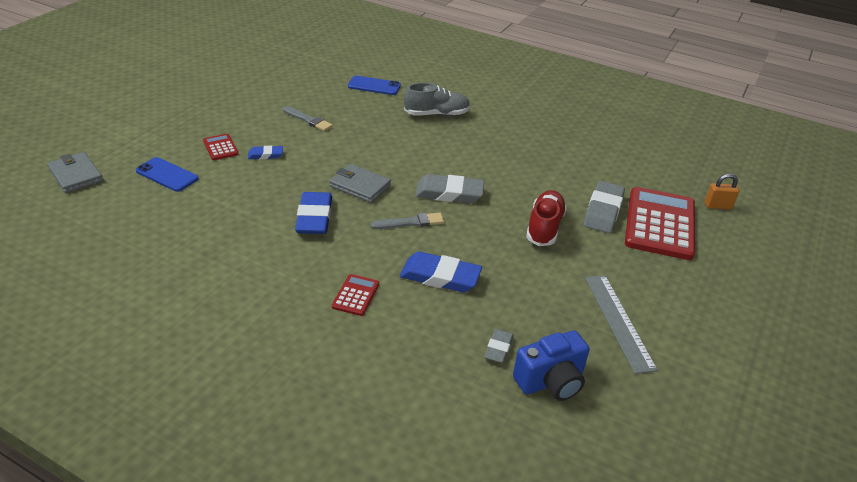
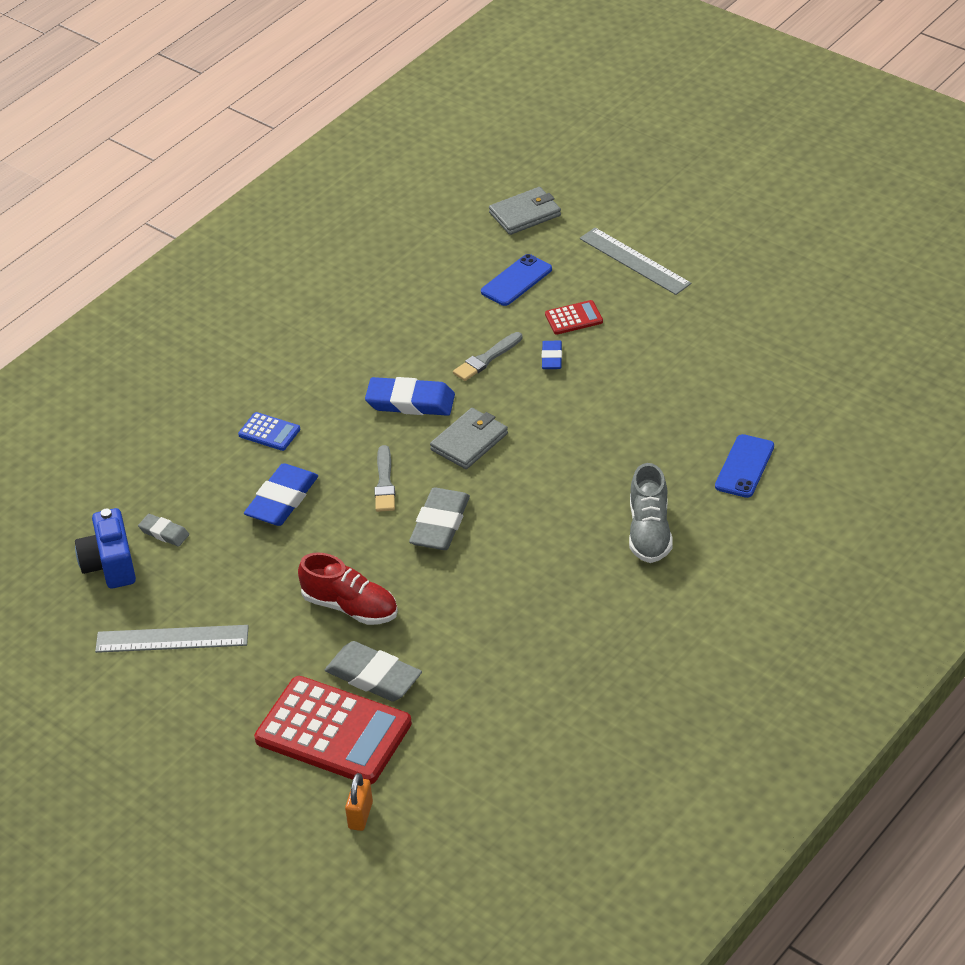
camera: 105 degrees right, 5 degrees up
grey brush [283,106,333,131] -> grey brush moved to [453,332,522,381]
red calculator [332,274,379,316] -> blue calculator [238,412,300,451]
none -> grey ruler [580,228,691,295]

